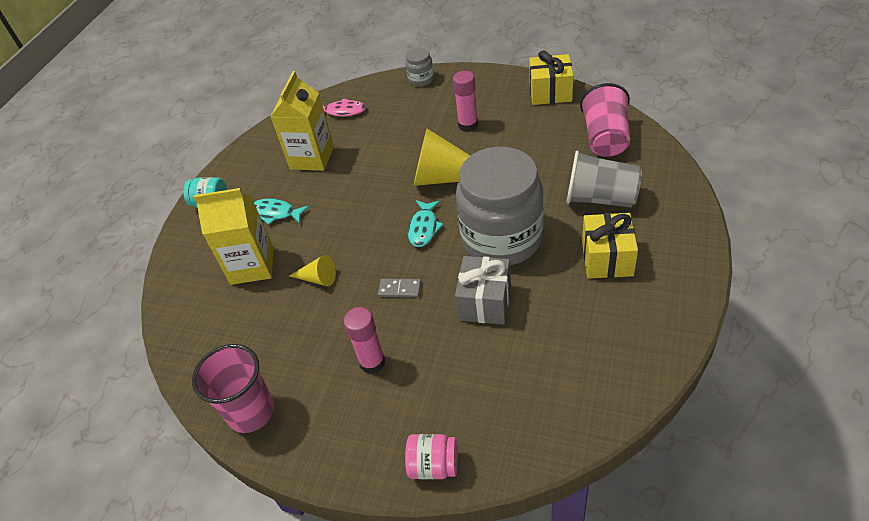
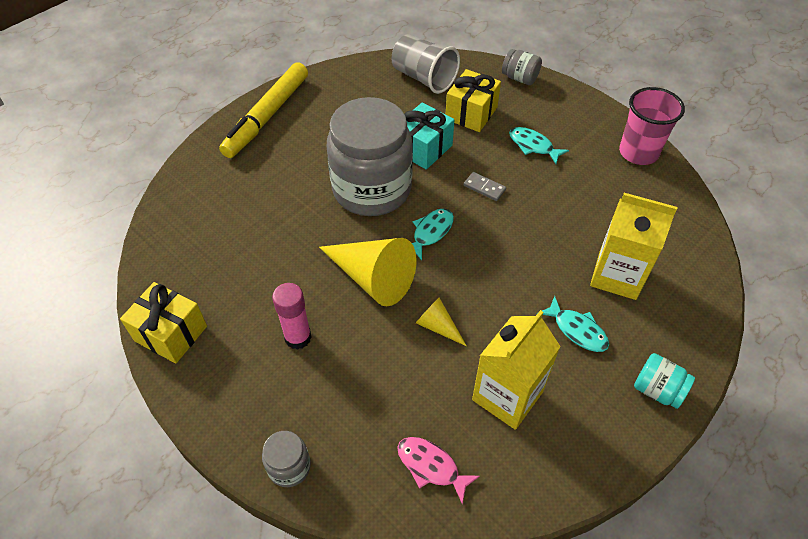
camera: 160 degrees left, 5 degrees up
yellow cone [289,255,336,286] -> yellow cone moved to [416,298,467,346]
pink glue stick [343,307,386,374] -> turquoise fish [509,127,569,164]
pink jar [405,434,458,480] -> grey jar [502,49,542,85]
grey gift [455,256,511,325] -> turquoise gift [404,102,454,170]
grey cup [567,150,642,208] -> grey cup moved to [392,34,460,94]
pink cup [580,83,630,157] -> none
yellow gift [582,213,638,279] -> yellow gift moved to [446,69,501,132]
none -> yellow marker [219,62,308,158]

